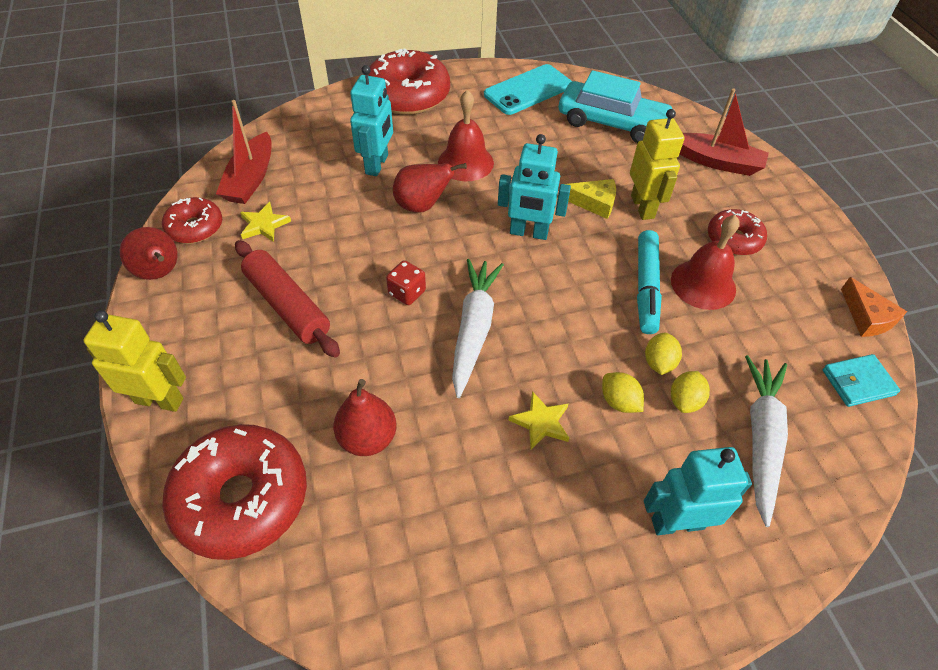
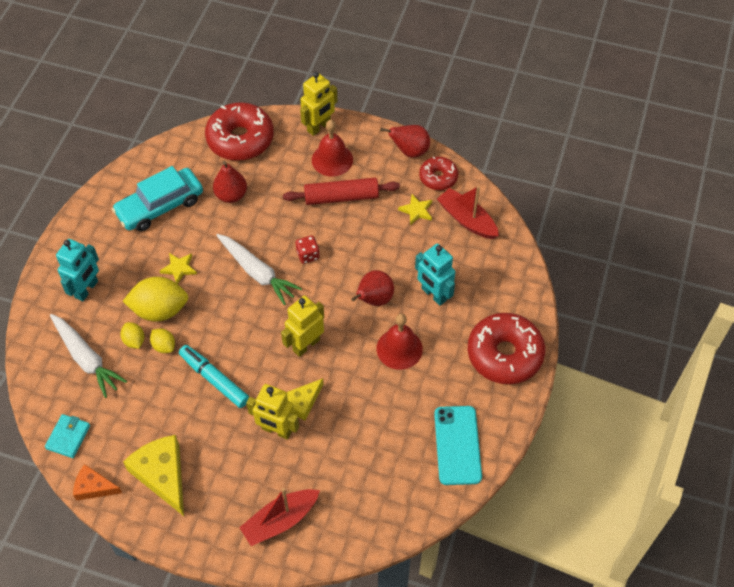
camera: 125 degrees right, 5 degrees up
turquoise robot [498,134,571,240] -> yellow robot [281,296,324,357]
turquoise car [559,70,672,143] -> turquoise car moved to [112,166,203,231]
yellow lemon [602,372,644,413] -> yellow lemon [123,277,188,322], size x1.98
red bell [671,215,739,310] -> red bell moved to [312,120,353,177]
red donut [708,209,767,256] -> none
none -> yellow cheese [123,435,184,516]

